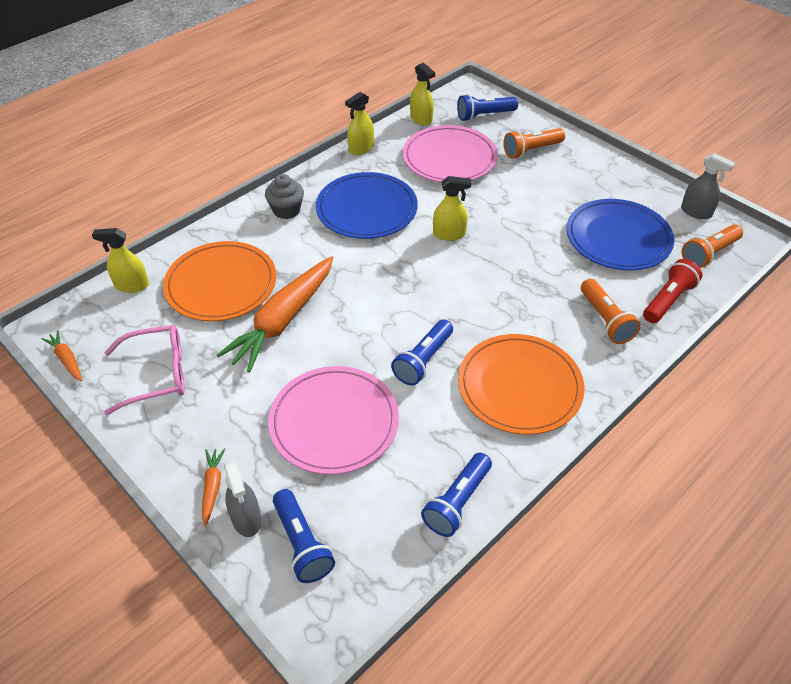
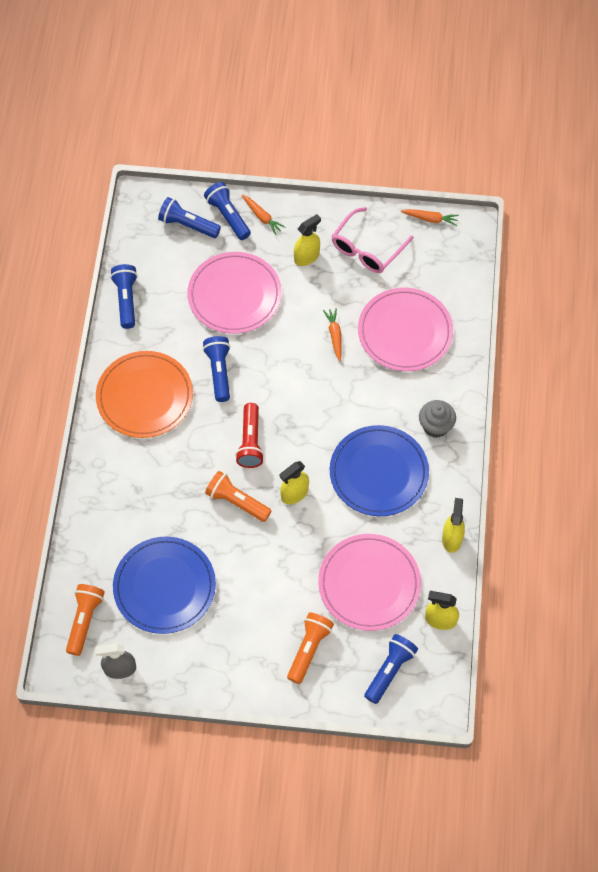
camera: 140 degrees right, 15 degrees up
yellow spray bottle [92,228,149,293] -> yellow spray bottle moved to [294,214,321,266]
orange plate [163,241,276,321] -> pink plate [358,288,453,371]
orange carrot [217,256,333,373] -> orange carrot [323,308,341,361], size x0.44
grey spray bottle [224,461,261,537] -> blue flashlight [204,182,251,240]
orange flashlight [581,279,641,344] -> orange flashlight moved to [205,471,272,522]
red flashlight [643,259,703,323] -> red flashlight moved to [235,403,264,468]

